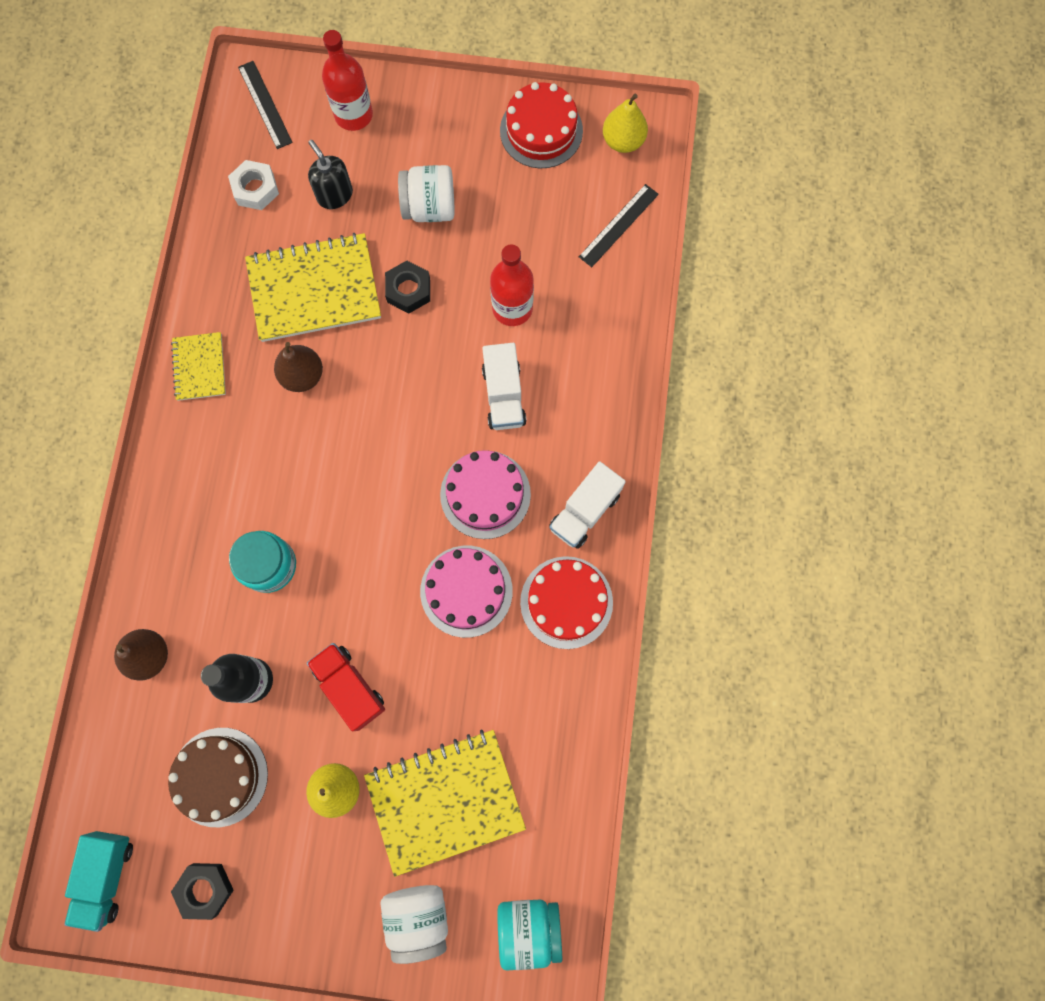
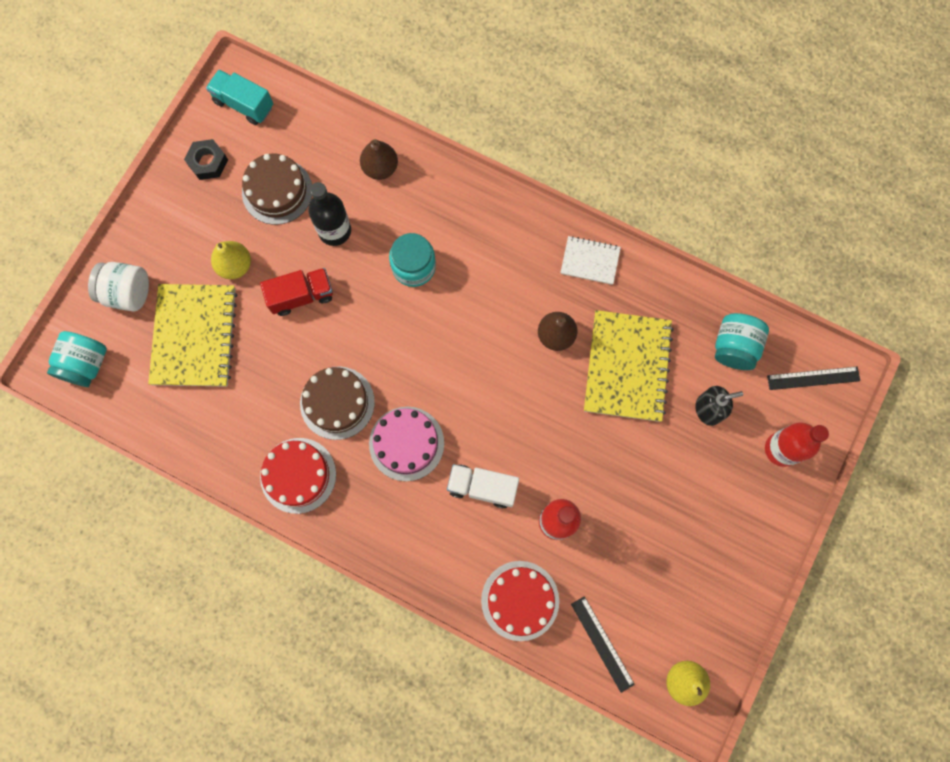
camera: 110 degrees right, 0 degrees up
yellow notebook [171,332,226,401] -> white notebook [560,236,621,285]
white nut [228,160,279,210] -> turquoise jar [715,313,769,370]
black nut [385,261,430,313] -> none
white jar [398,165,455,222] -> none
pink cake [420,546,513,638] -> brown cake [300,367,375,440]
red cake [500,82,583,168] -> red cake moved to [481,561,559,641]
white truck [549,461,626,549] -> none

